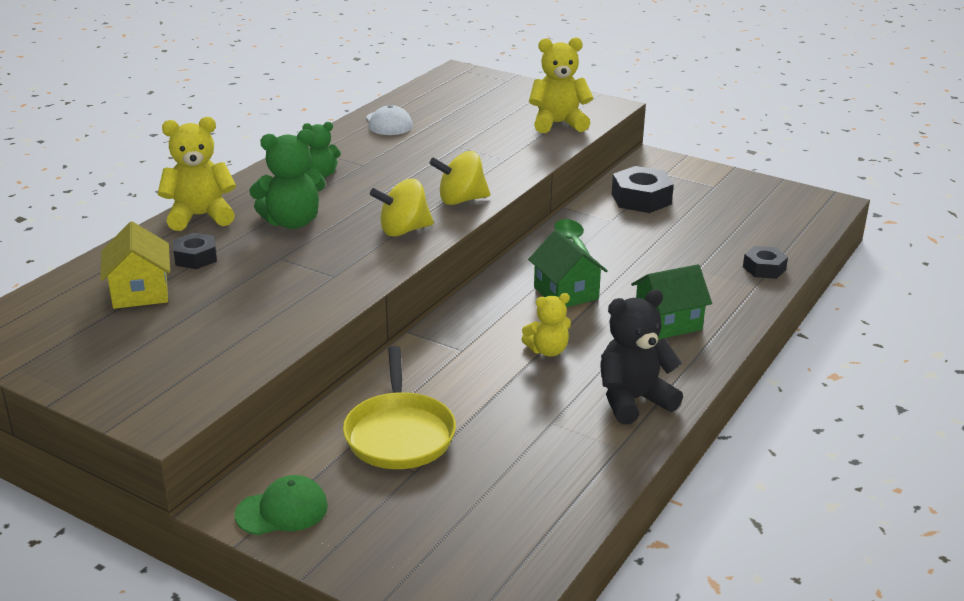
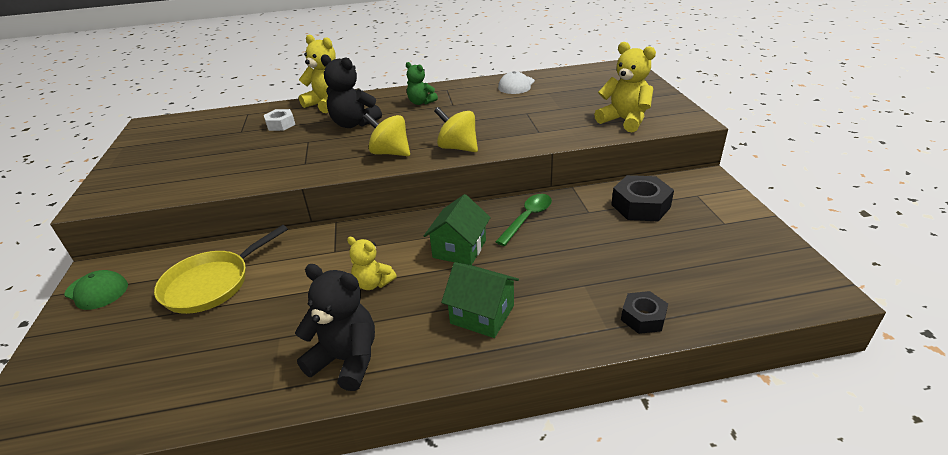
camera: 50 degrees right, 5 degrees up
yellow house [100,221,170,309] -> none
black nut [173,233,217,269] -> white nut [264,109,295,131]
green teddy bear [249,129,326,229] -> black teddy bear [321,55,382,128]

